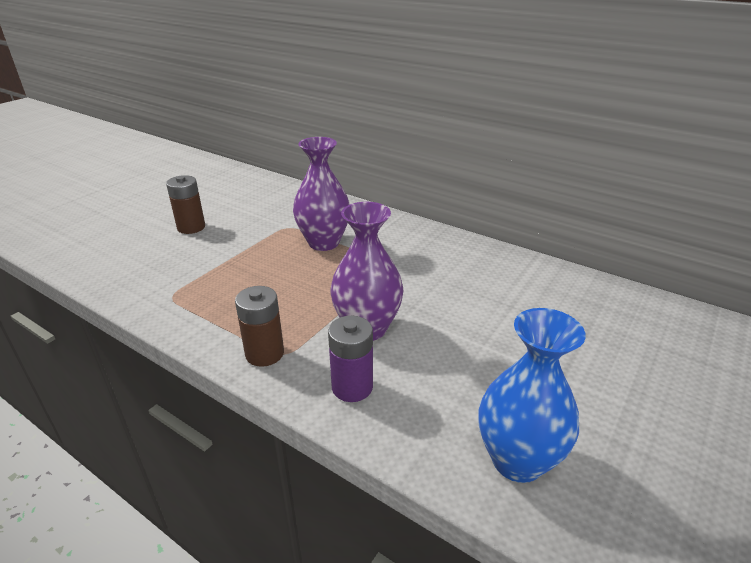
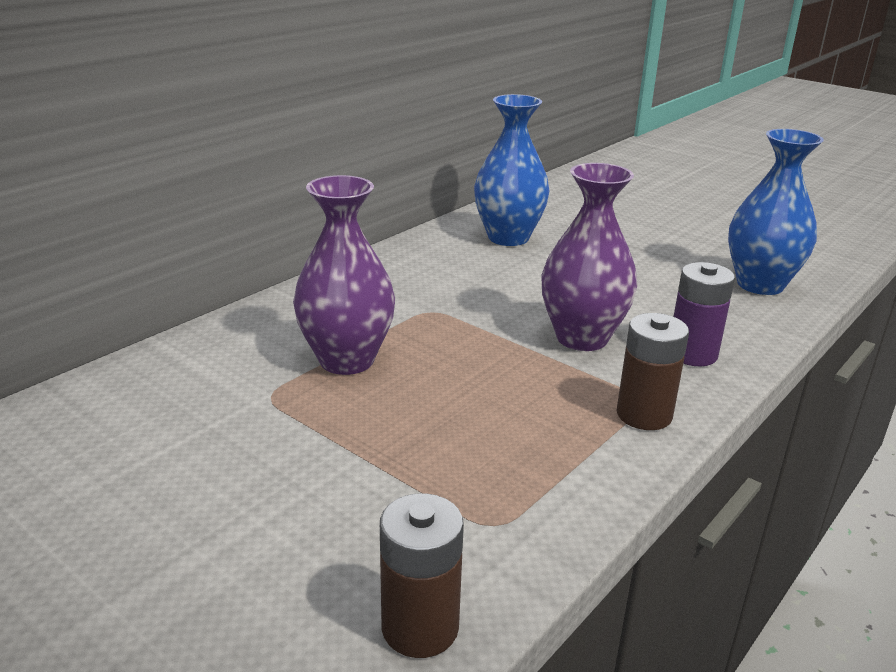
camera: 85 degrees left, 5 degrees down
brown battery [166,175,205,234] -> brown battery moved to [380,493,464,658]
none -> blue vase [474,94,550,246]

